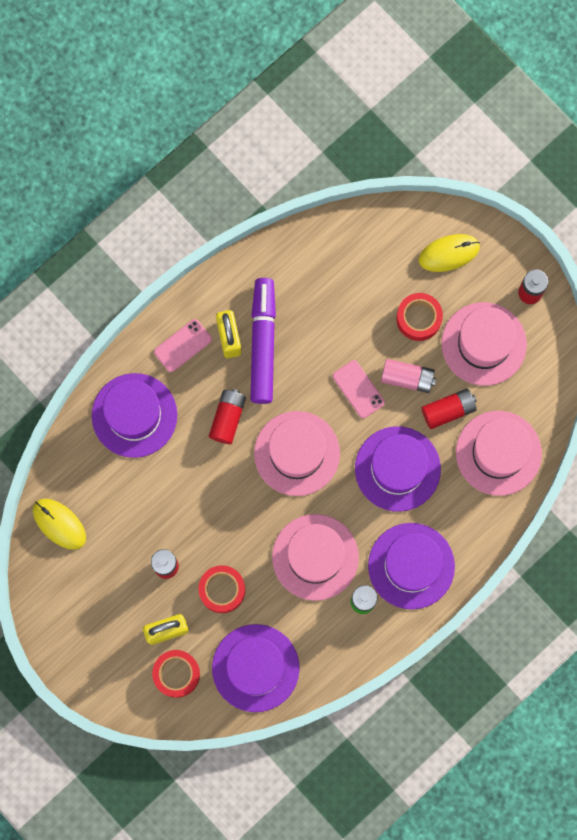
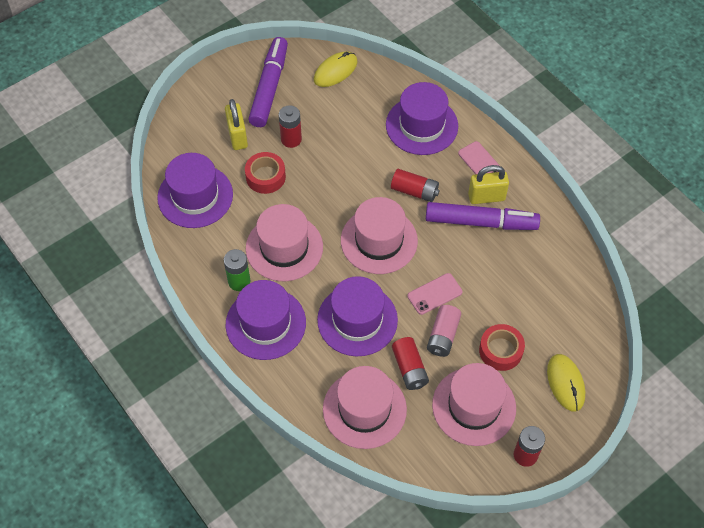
camera: 95 degrees right, 20 degrees down
red tape [152,650,200,698] -> none
none -> purple marker [248,37,288,127]

